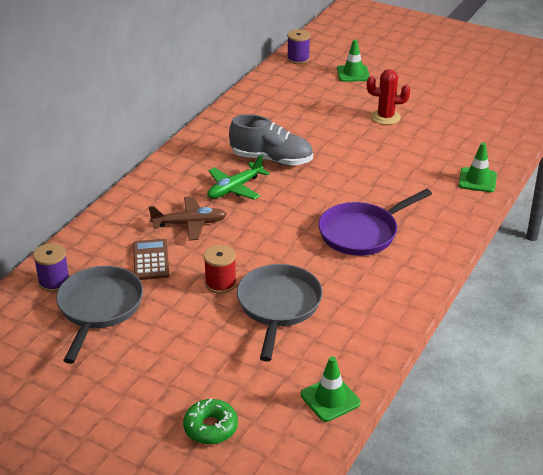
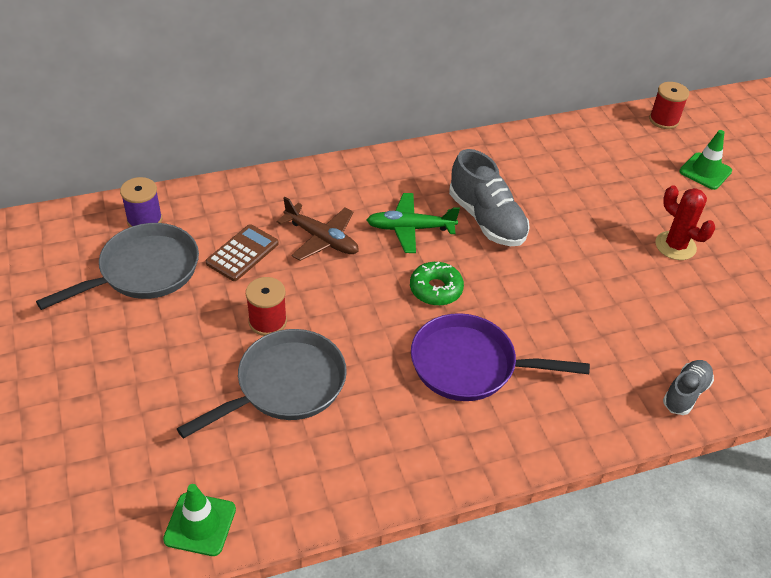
camera: 40 degrees right, 10 degrees up
green donut [183,399,238,445] -> green donut moved to [410,262,464,306]
purple spool [287,29,310,64] -> red spool [649,82,689,129]
green traffic cone [459,142,497,192] -> grey shoe [663,360,714,415]

